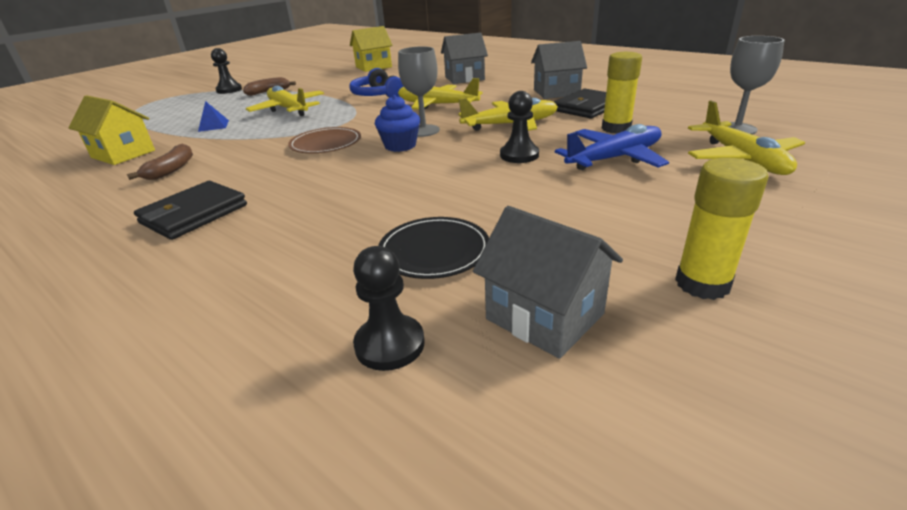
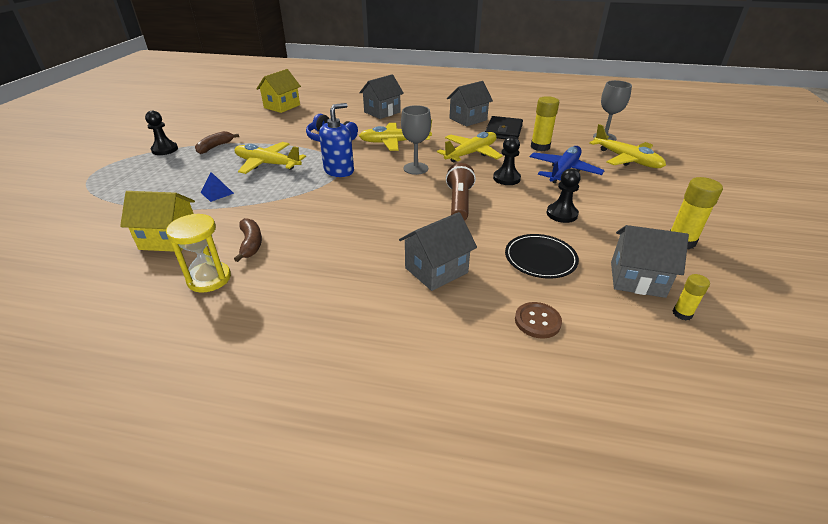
camera: 30 degrees left, 5 degrees up
black wallet [134,181,247,240] -> none
brown plate [288,127,361,153] -> none
black pawn [353,246,425,371] -> black pawn moved to [547,168,581,223]
blue cupcake [375,95,420,152] -> none
none -> yellow hourglass [166,214,231,293]
none -> blue soap dispenser [319,103,354,177]
none -> grey house [399,212,477,291]
none -> brown flashlight [446,163,476,221]
none -> brown button [515,302,562,339]
none -> yellow glue stick [673,274,710,320]

